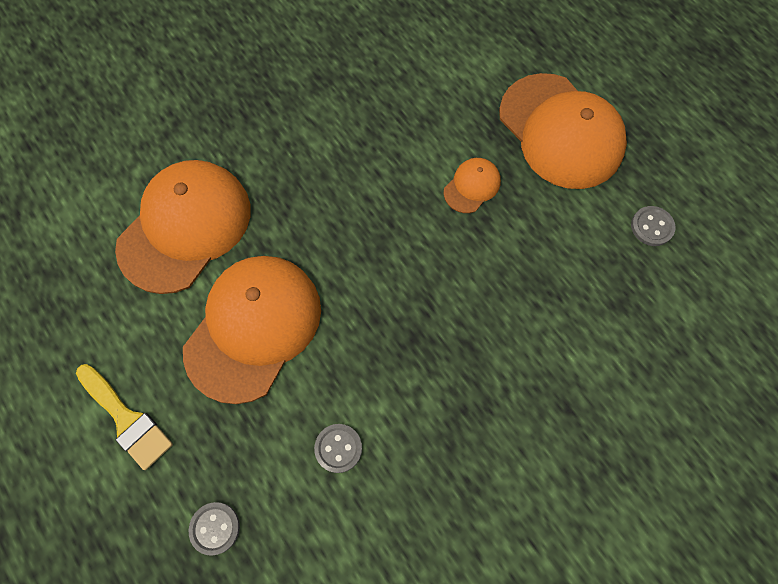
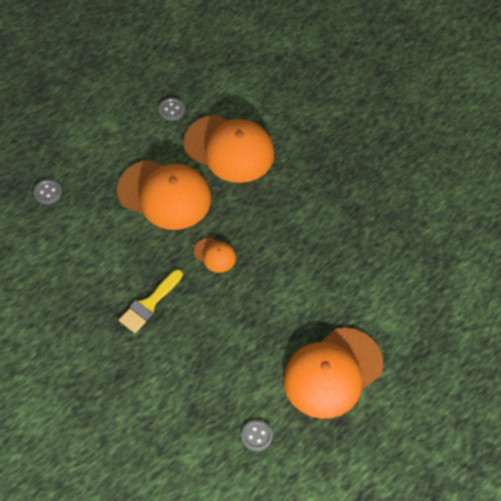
camera: 85 degrees right, 10 degrees down
yellow brush [76,364,173,470] -> yellow brush moved to [119,270,183,333]
grey button [314,424,362,473] -> grey button moved to [159,98,185,121]
orange cap [444,158,501,213] -> orange cap moved to [194,237,236,273]

